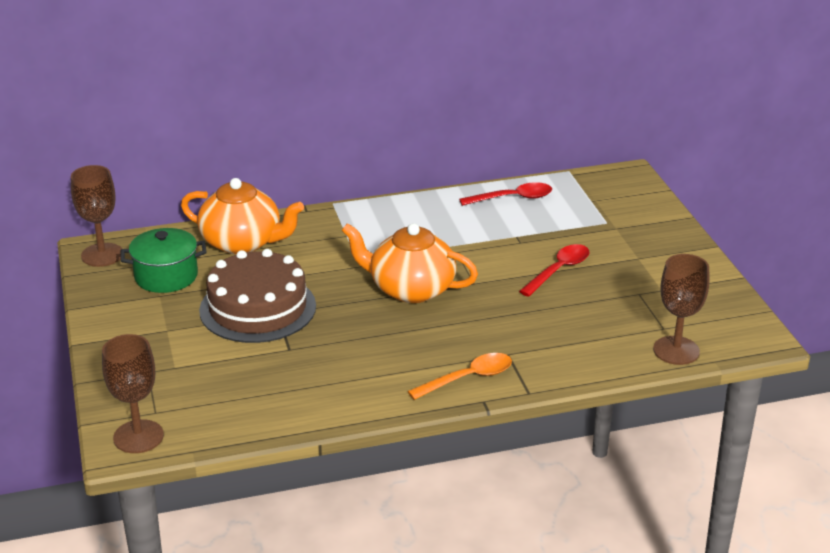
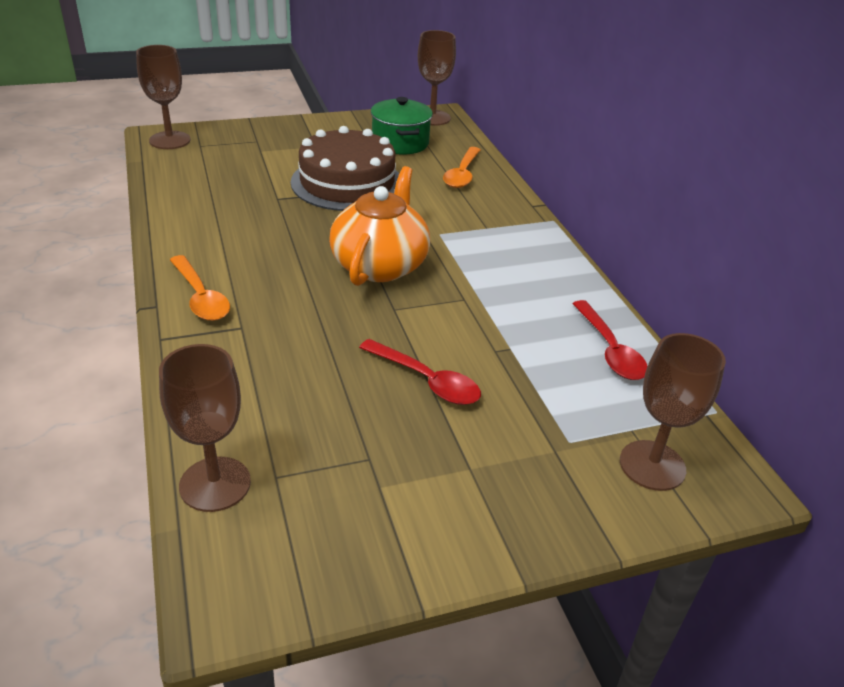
camera: 85 degrees right, 5 degrees up
orange teapot [181,178,304,254] -> orange spoon [443,147,481,188]
none -> brown goblet [620,333,726,491]

